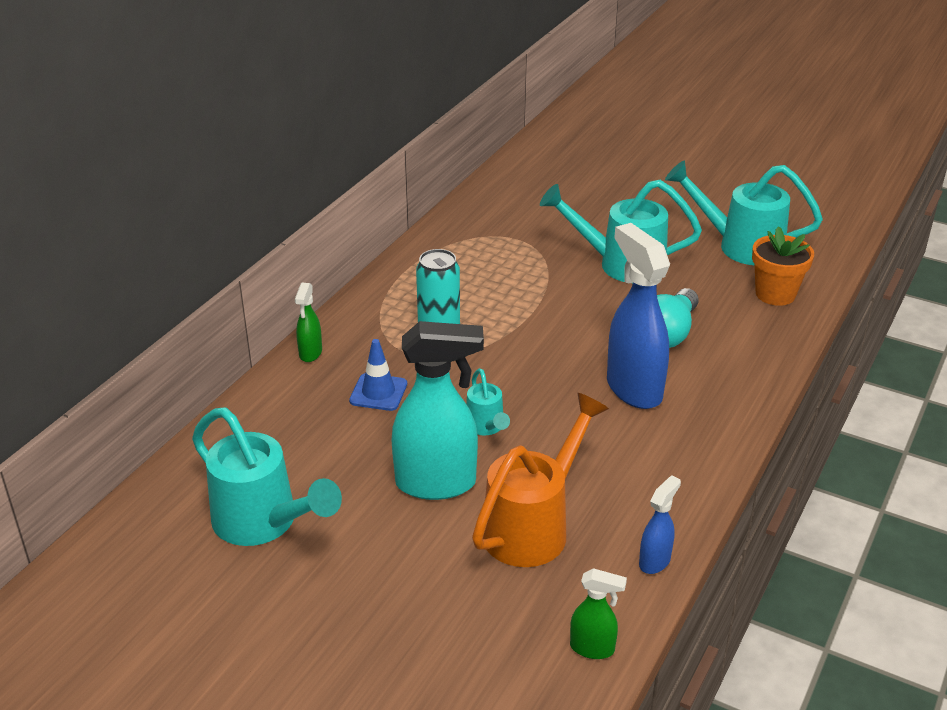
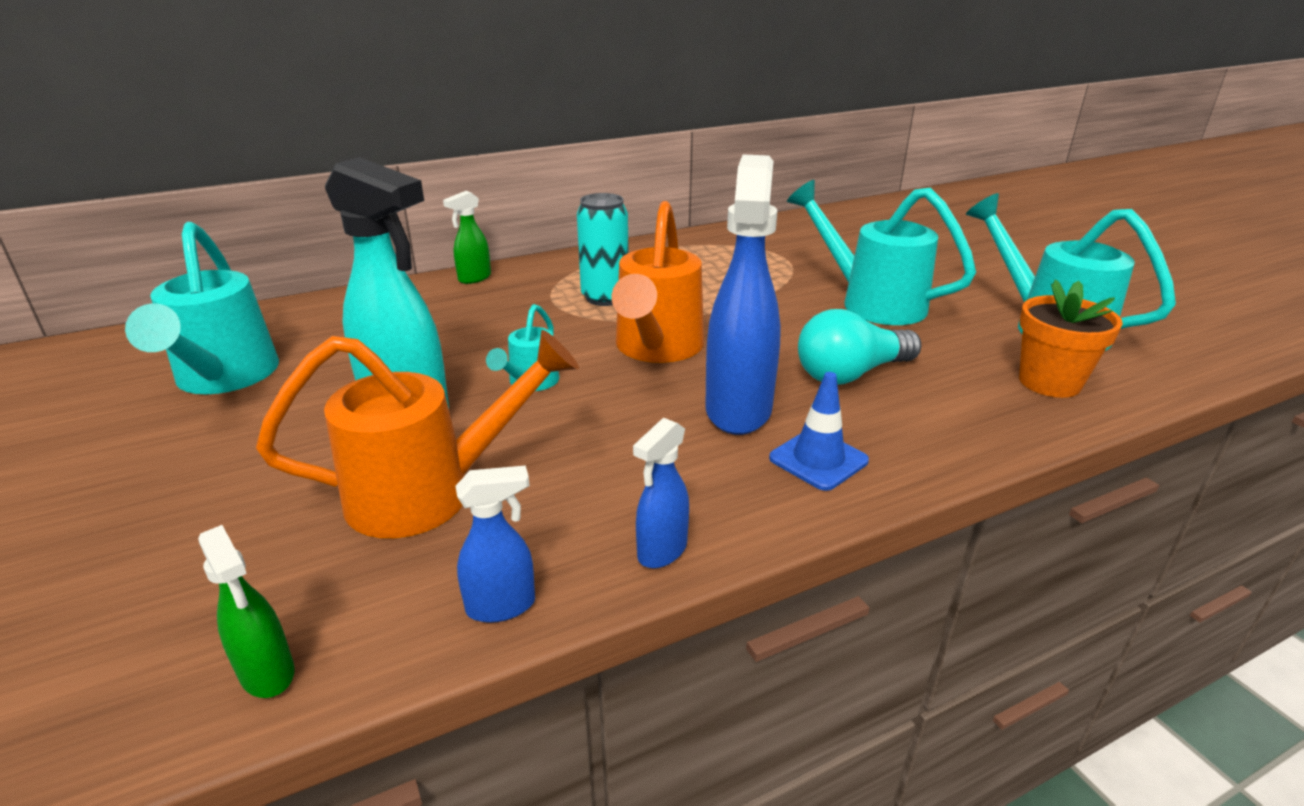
camera: 35 degrees right, 5 degrees down
blue traffic cone [349,339,407,411] -> blue traffic cone moved to [769,372,869,491]
none -> orange watering can [612,201,704,363]
none -> blue spray bottle [633,418,689,568]

